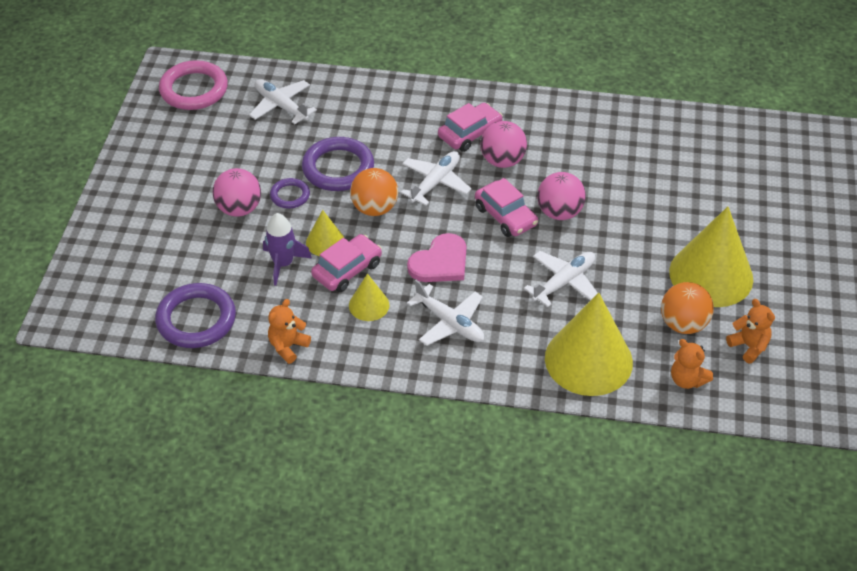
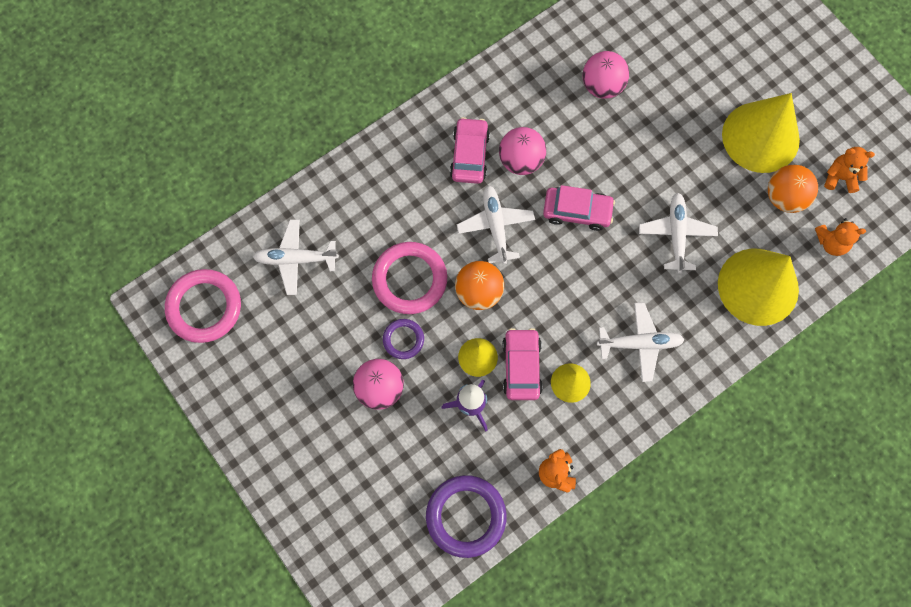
camera: 45 degrees left, 25 degrees up
purple ring [302,137,374,191] -> pink ring [372,242,447,314]
pink heart [407,233,466,282] -> none
pink ball [537,172,586,220] -> pink ball moved to [583,51,629,99]

